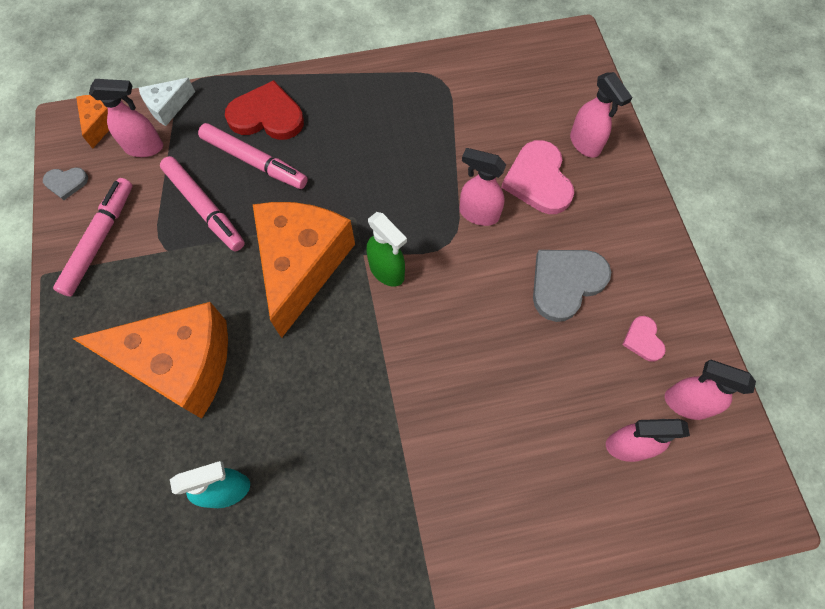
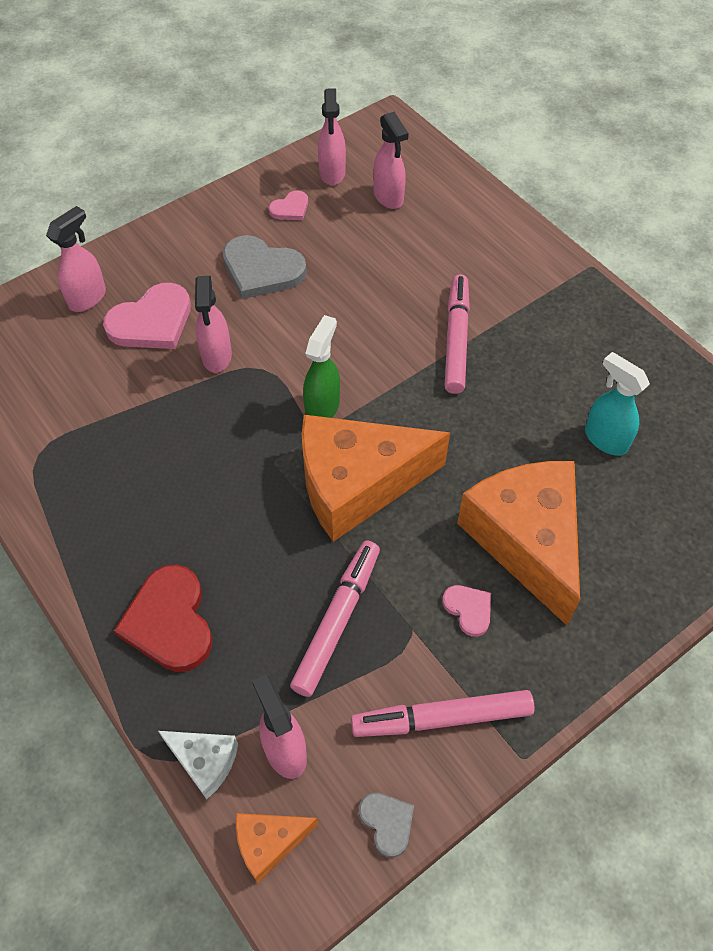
camera: 115 degrees left, 10 degrees down
pink marker [198,123,308,189] -> pink marker moved to [444,274,470,394]
none -> pink heart [442,585,491,637]

